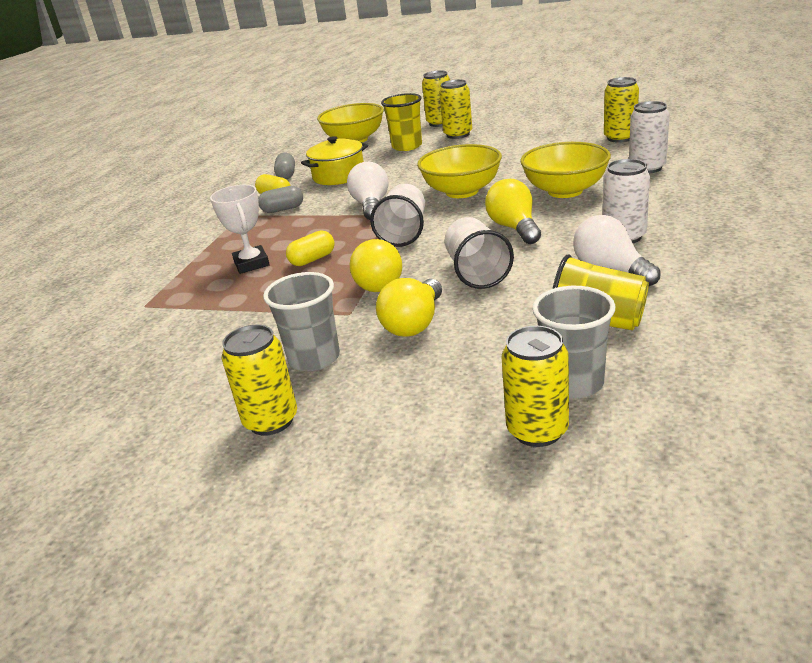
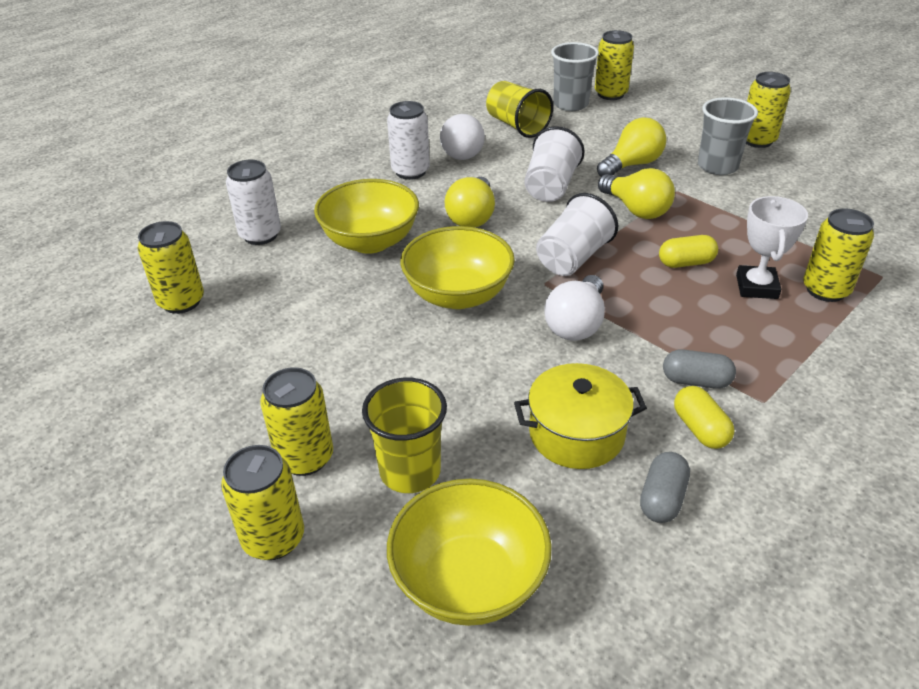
camera: 155 degrees left, 10 degrees up
yellow light bulb [350,239,402,292] -> yellow light bulb turned 120 degrees clockwise [598,168,675,219]
none -> yellow can [803,208,874,302]

